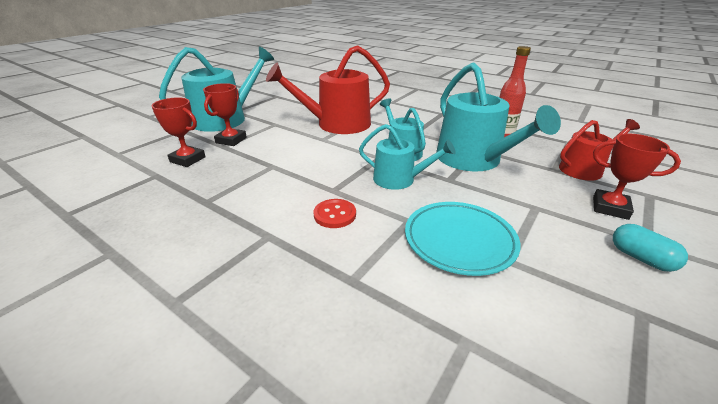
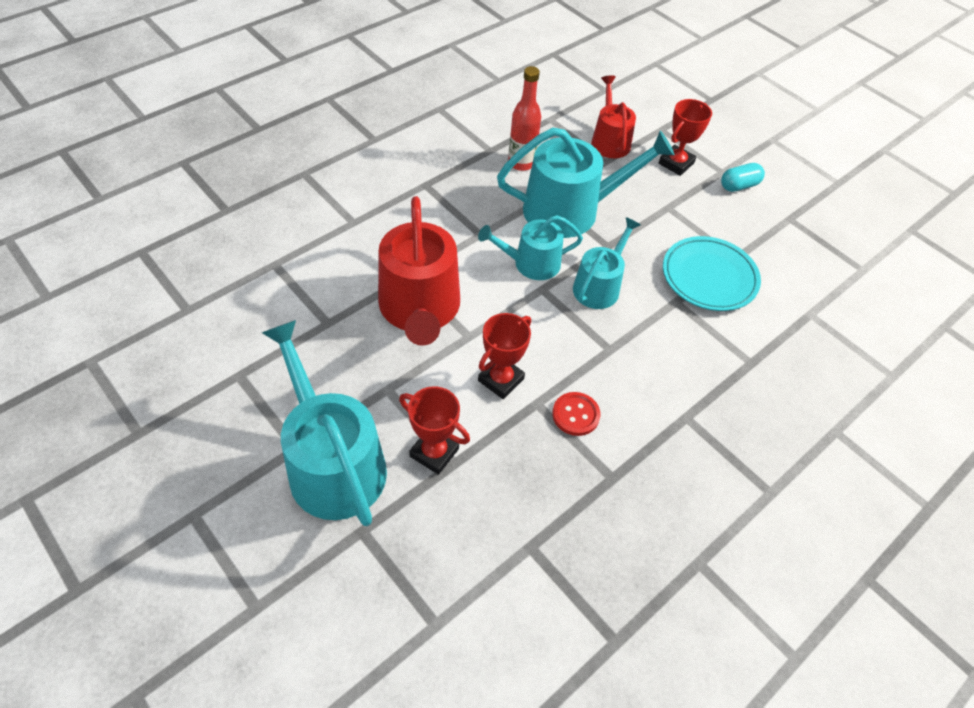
camera: 80 degrees left, 20 degrees up
red trophy [151,97,206,167] -> red trophy moved to [478,313,531,399]
red button [313,199,356,228] -> red button moved to [552,392,600,436]

